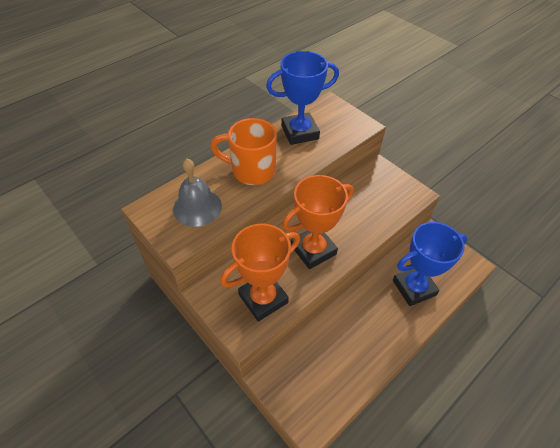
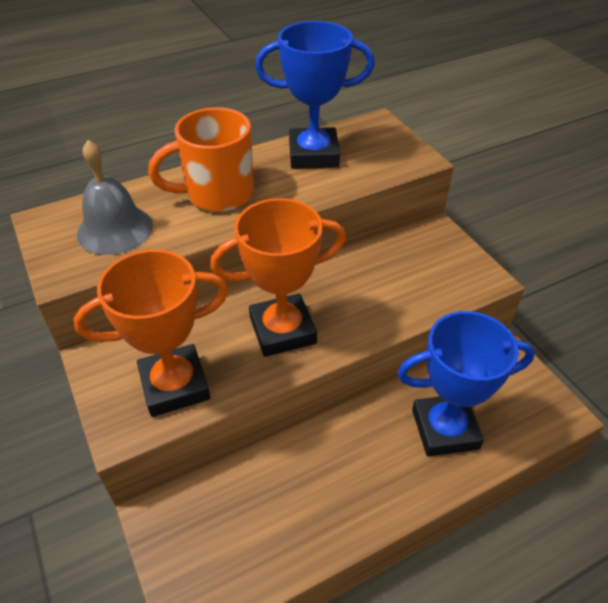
camera: 15 degrees right, 5 degrees down
orange mug [211,118,277,185] -> orange mug turned 45 degrees counterclockwise [148,107,254,212]

